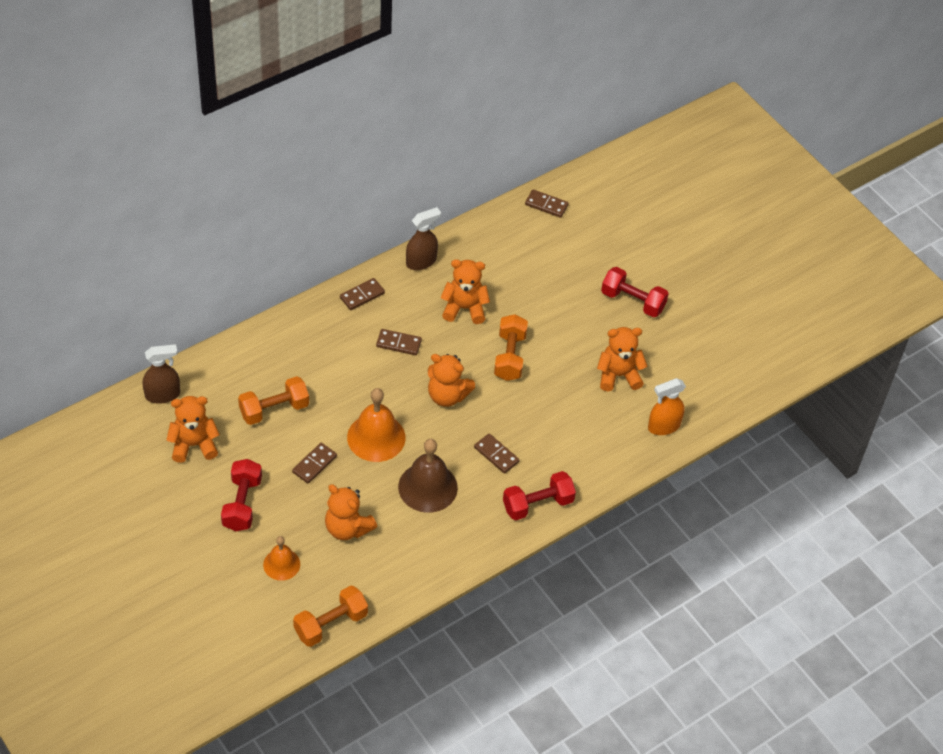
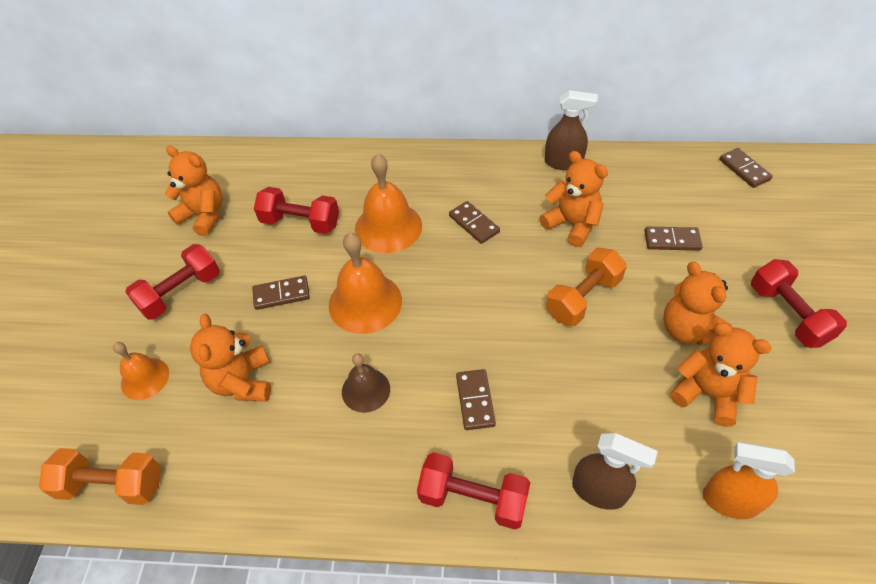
camera: 45 degrees right, 0 degrees up
brown spray bottle [143,344,180,404] -> brown spray bottle moved to [572,433,658,510]
orange dumbbell [238,376,309,425] -> red dumbbell [254,187,339,234]
brown domino [340,278,385,310] -> brown domino moved to [644,227,703,251]
brown bell [398,439,458,513] -> brown bell [342,353,390,413], size x0.60
orange teddy bear [428,354,475,407] -> orange teddy bear moved to [663,262,732,345]
none -> orange bell [355,154,422,253]

